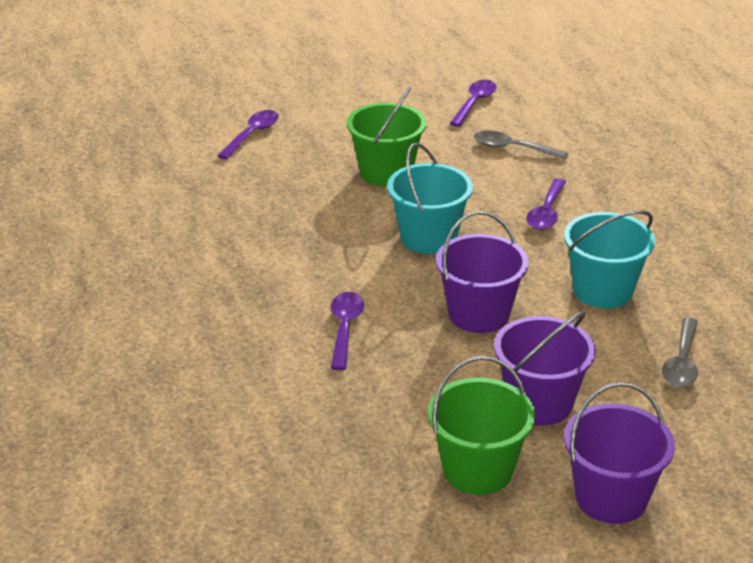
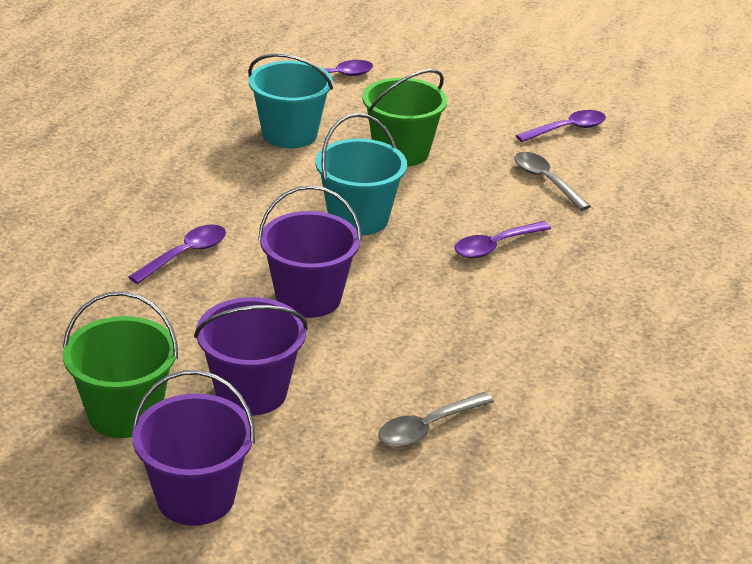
camera: 35 degrees right, 0 degrees up
turquoise bucket [564,210,655,308] -> turquoise bucket moved to [248,53,333,148]

